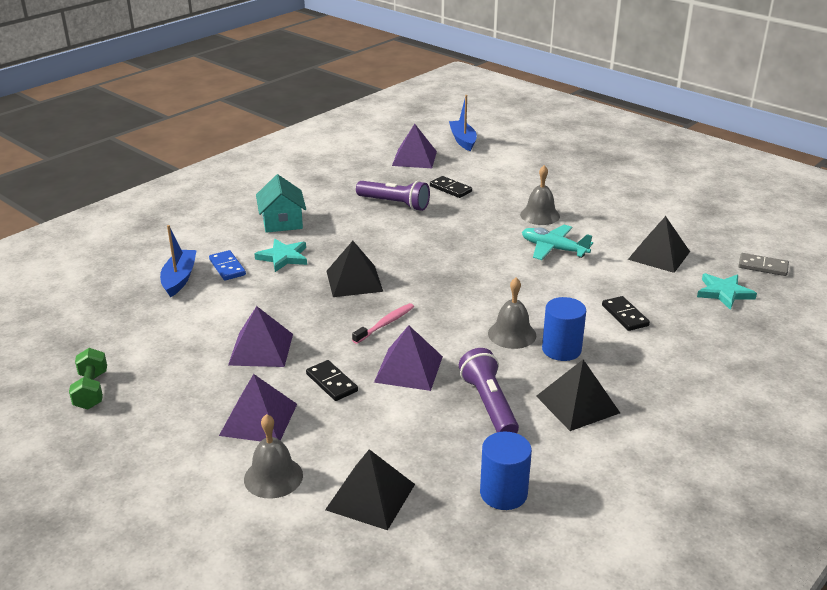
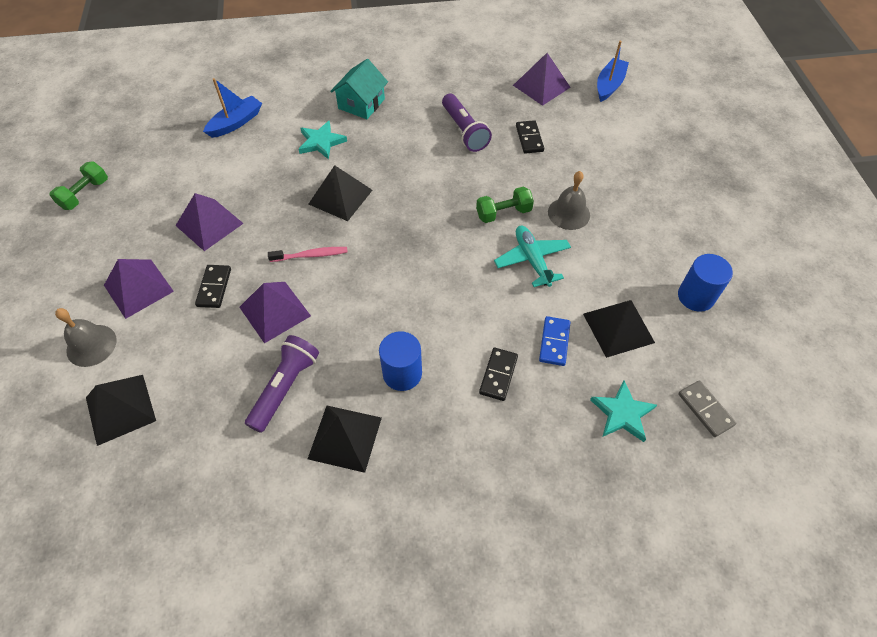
camera: 40 degrees right, 25 degrees up
blue domino [209,250,246,281] -> blue domino moved to [539,316,570,366]
blue cylinder [480,432,532,510] -> blue cylinder moved to [678,254,733,312]
grey bell [488,278,536,349] -> none
none -> green dumbbell [476,186,534,223]

